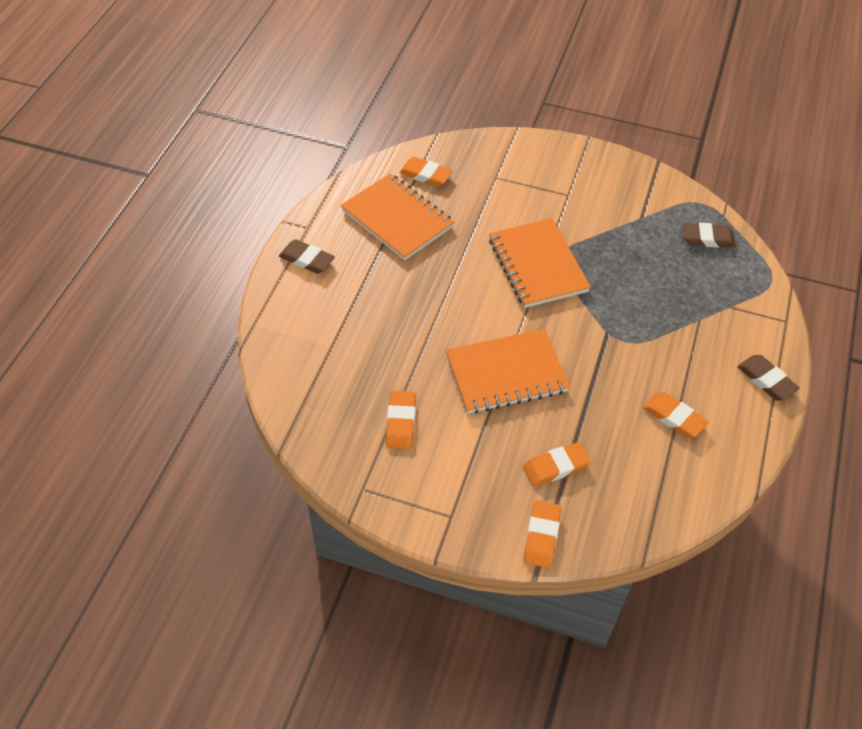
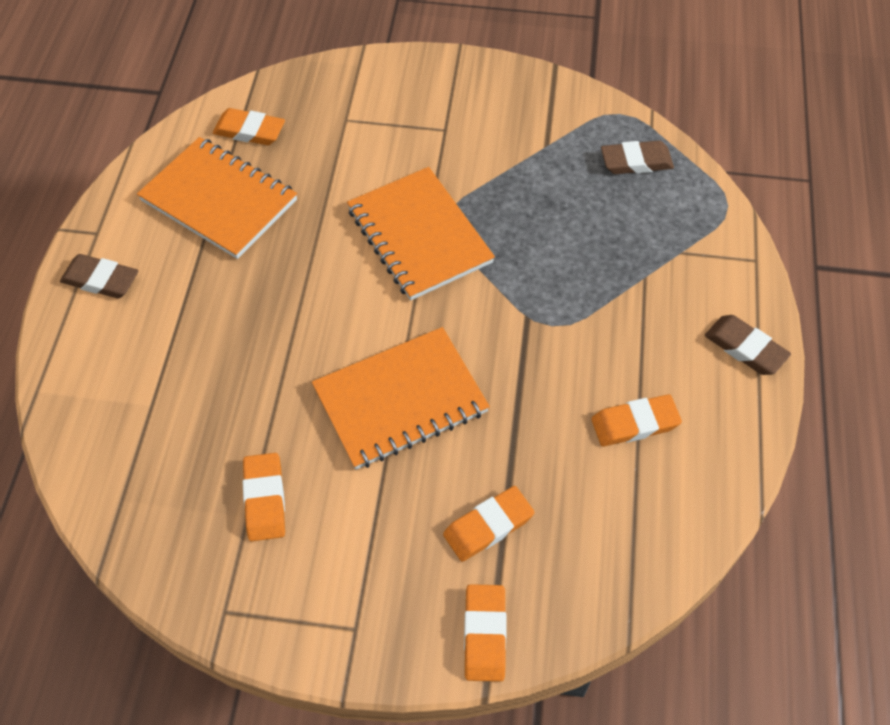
camera: 10 degrees left, 5 degrees up
orange eraser [643,392,709,438] -> orange eraser turned 45 degrees counterclockwise [591,394,682,447]

